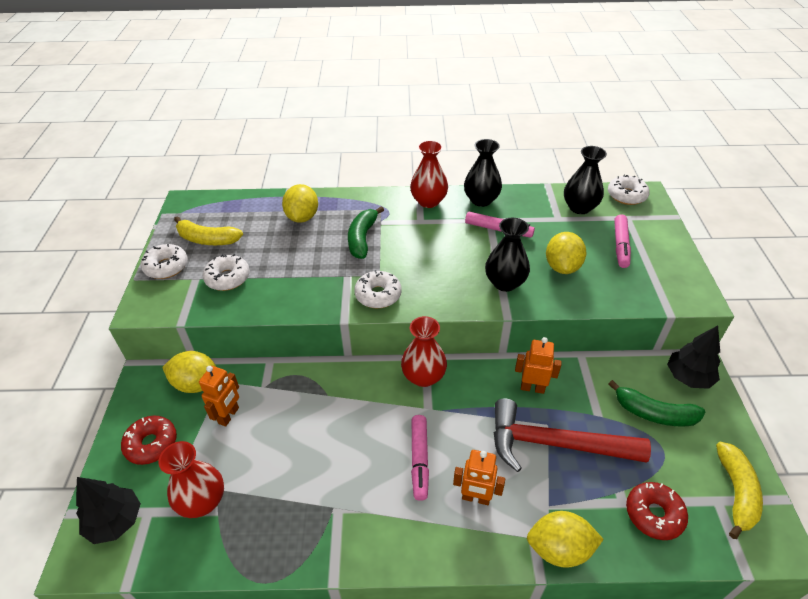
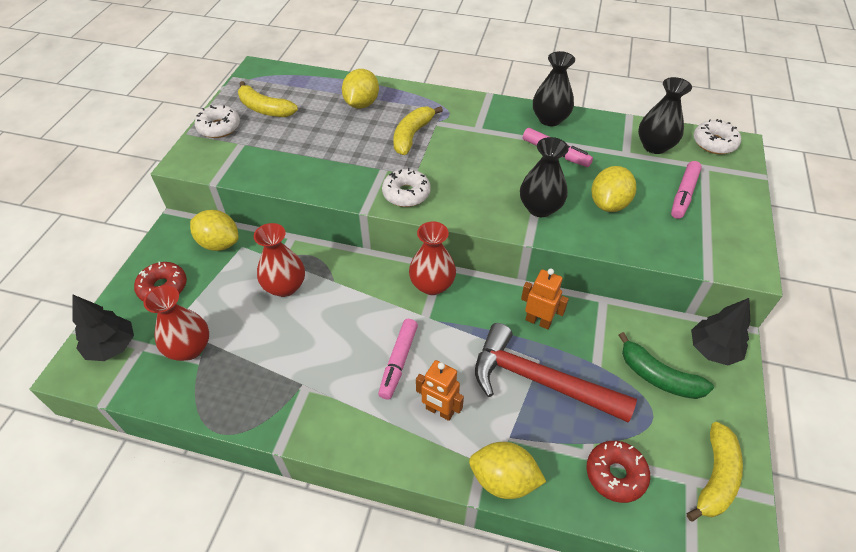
camera: 15 degrees right, 5 degrees up
orange robot [199,366,239,426] -> none
white donut [202,254,250,291] -> none
green banana [348,206,384,259] -> yellow banana [393,106,443,155]
red vase [410,140,448,208] -> red vase moved to [254,223,305,297]

